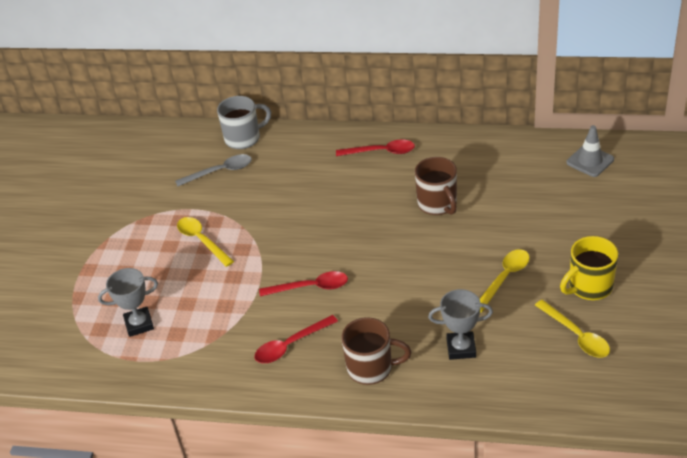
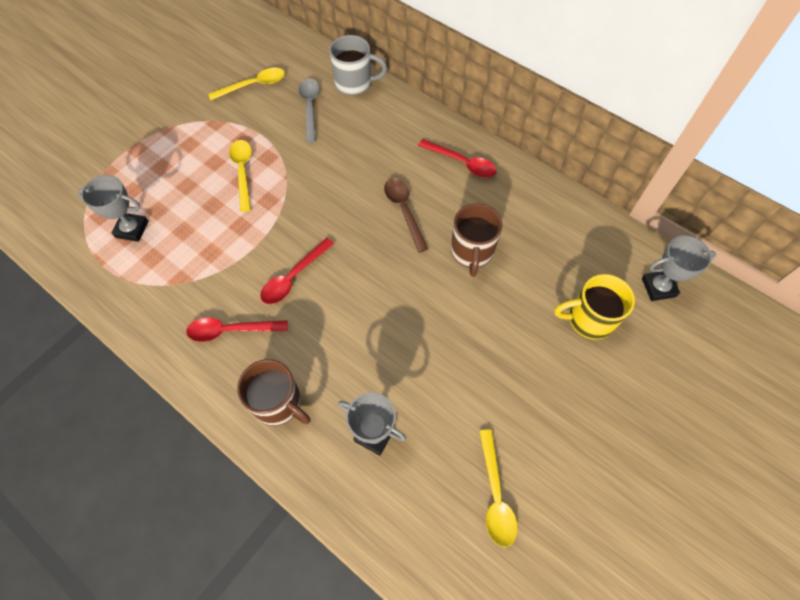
camera: 25 degrees right, 20 degrees up
grey spoon [175,154,252,187] -> grey spoon turned 105 degrees counterclockwise [298,79,320,143]
red spoon [259,271,348,296] -> red spoon turned 105 degrees clockwise [260,238,334,304]
yellow spoon [480,249,529,312] -> yellow spoon moved to [208,68,285,100]
yellow mug [560,236,618,300] -> yellow mug moved to [554,274,635,340]
grey traffic cone [566,125,614,177] -> grey trophy [642,235,716,301]
none -> brown spoon [384,178,428,253]

